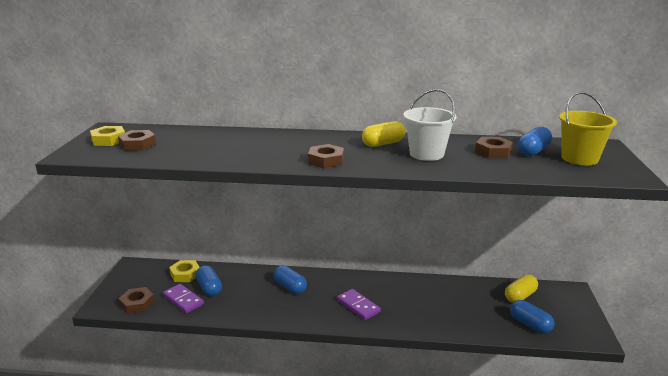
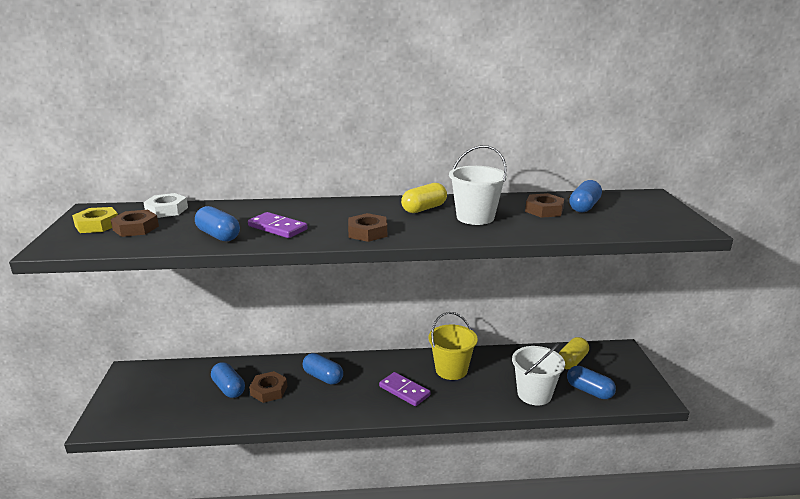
camera: 10 degrees left, 0 degrees up
brown nut [119,287,155,314] -> brown nut moved to [249,371,287,403]
purple domino [163,284,204,313] -> purple domino moved to [248,212,307,238]
yellow nut [169,260,199,282] -> none
yellow bucket [559,92,617,165] -> yellow bucket moved to [429,312,478,380]
none -> white nut [143,193,188,218]
none -> blue capsule [195,206,240,242]
none -> white bucket [512,343,565,405]

